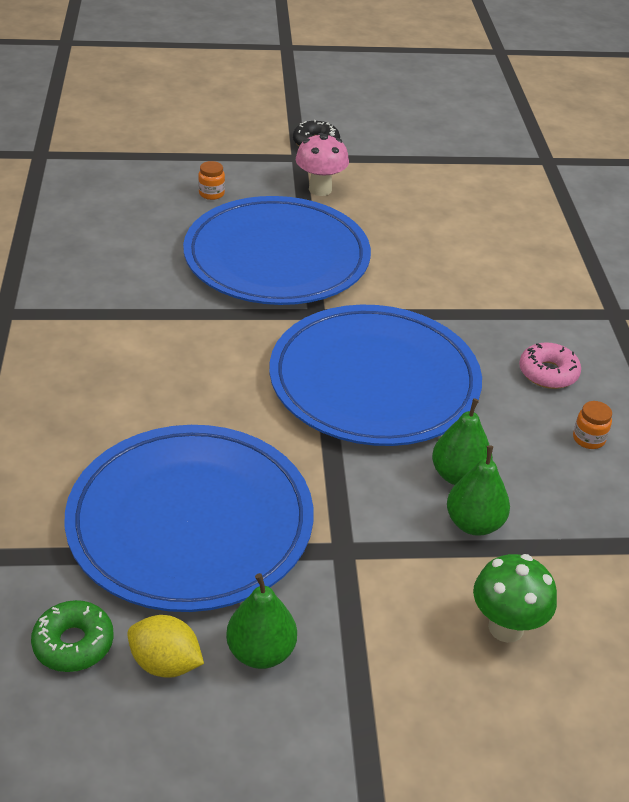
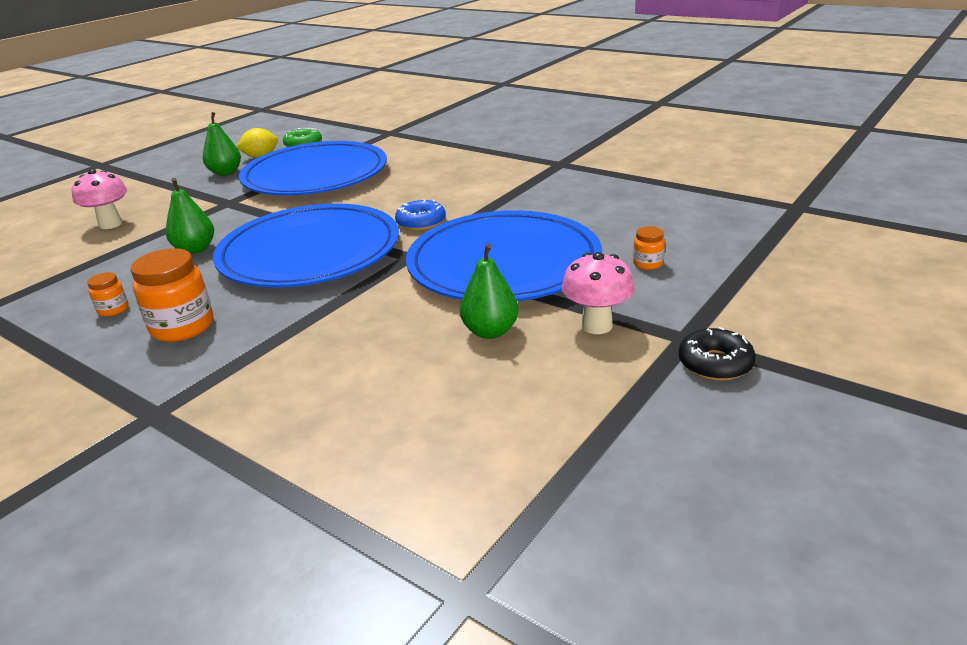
camera: 135 degrees right, 10 degrees down
green pear [447,445,510,536] -> green pear moved to [460,244,519,339]
green mushroom [473,554,557,643] -> pink mushroom [72,169,127,229]
pink donut [519,342,581,389] -> orange jar [131,248,213,342]
none -> blue donut [395,199,446,231]

